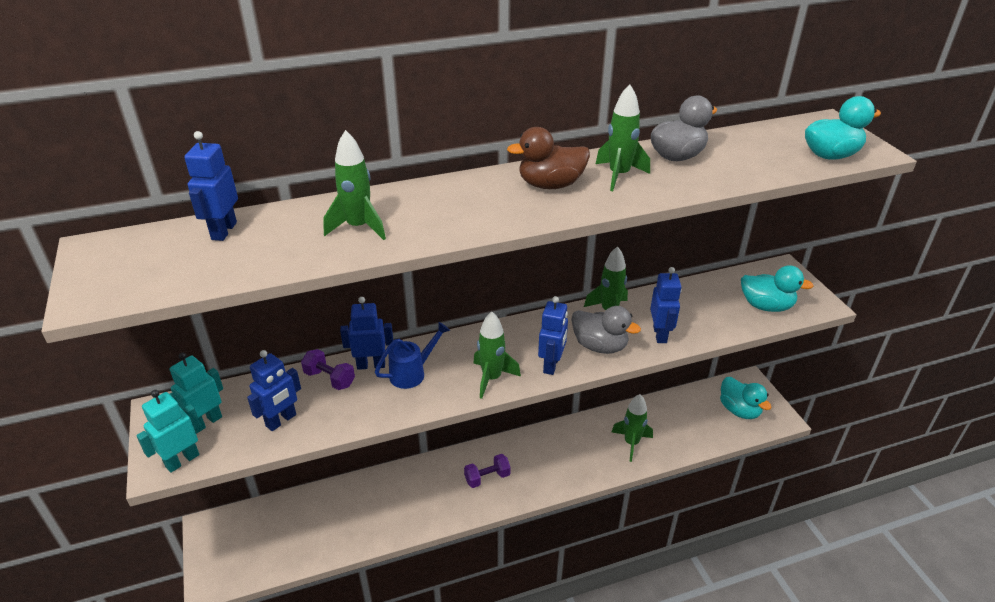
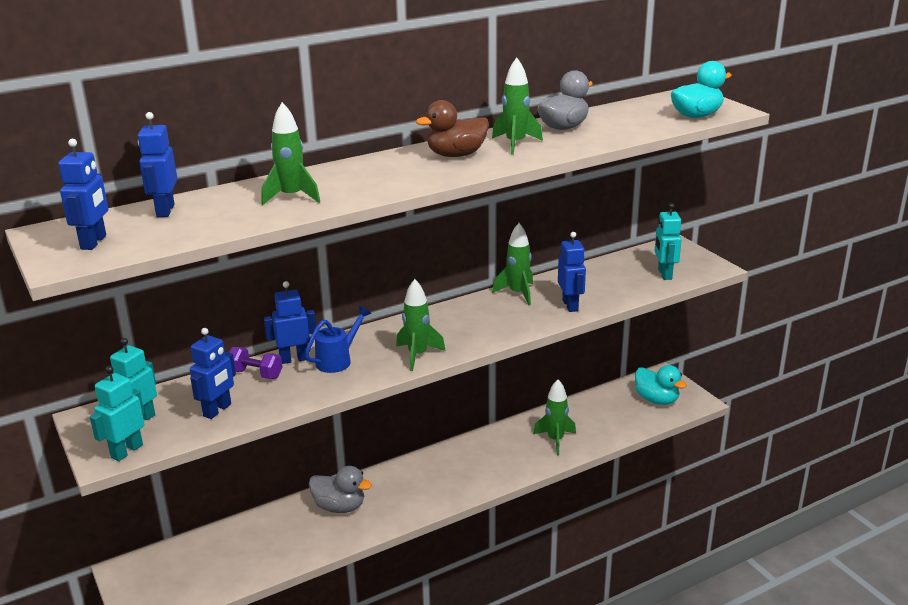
camera: 10 degrees left, 10 degrees down
purple dumbbell [464,454,511,488] -> none
blue robot [538,296,568,375] -> blue robot moved to [58,139,108,250]
grey duck [571,306,641,354] -> grey duck moved to [309,466,372,513]
turquoise duck [741,265,814,312] -> turquoise robot [655,203,682,280]

